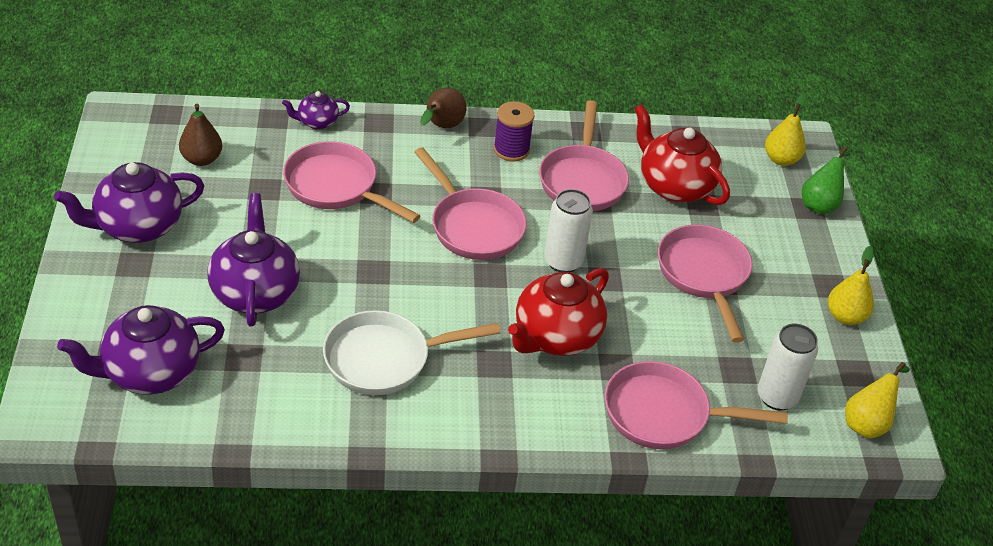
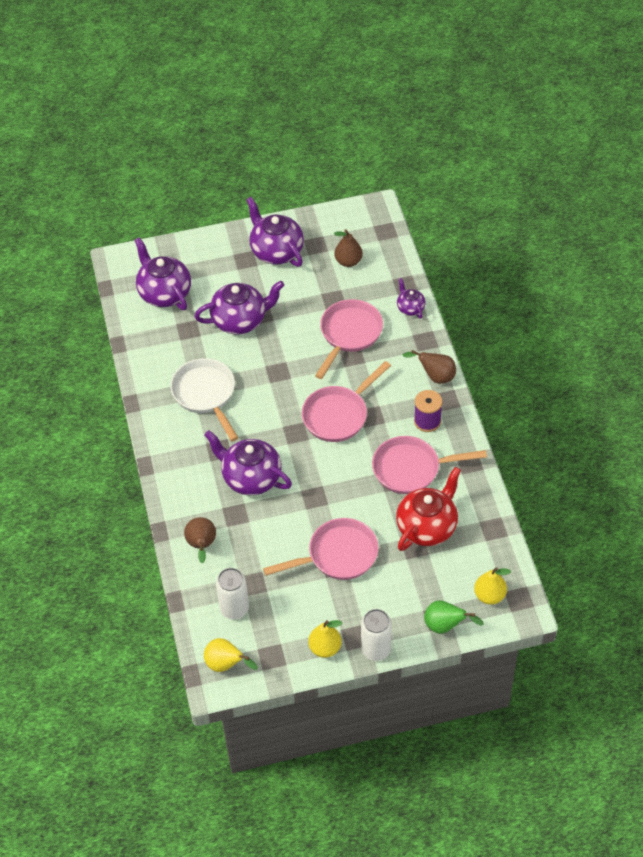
camera: 85 degrees right, 10 degrees up
red teapot [508,268,609,356] -> purple teapot [205,430,292,495]
white can [544,189,593,272] -> white can moved to [361,609,392,661]
pink pan [605,361,788,449] -> brown pear [184,517,216,564]

